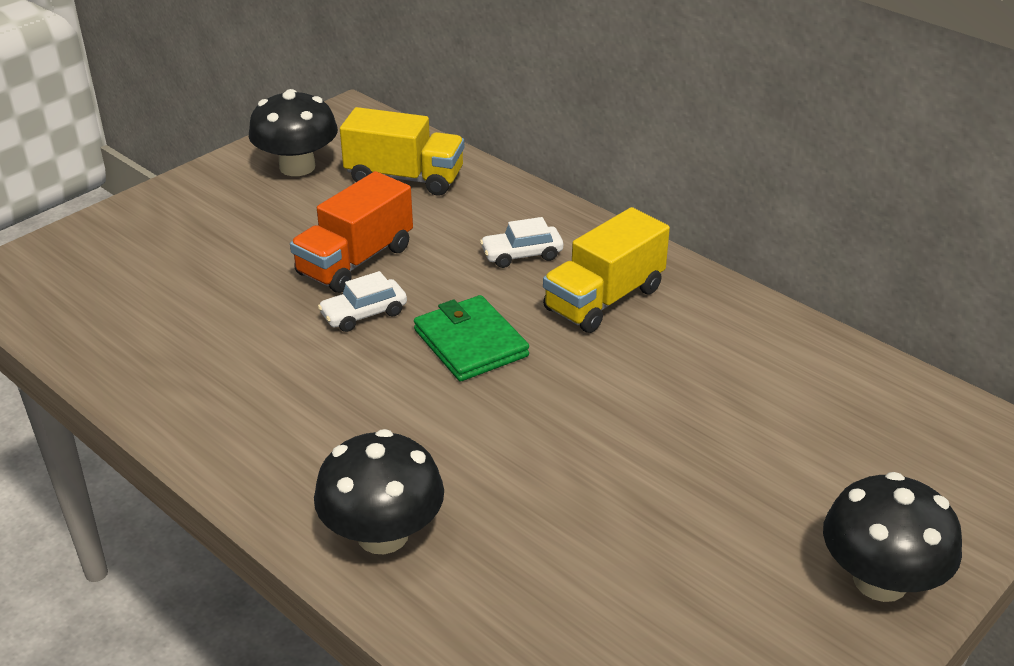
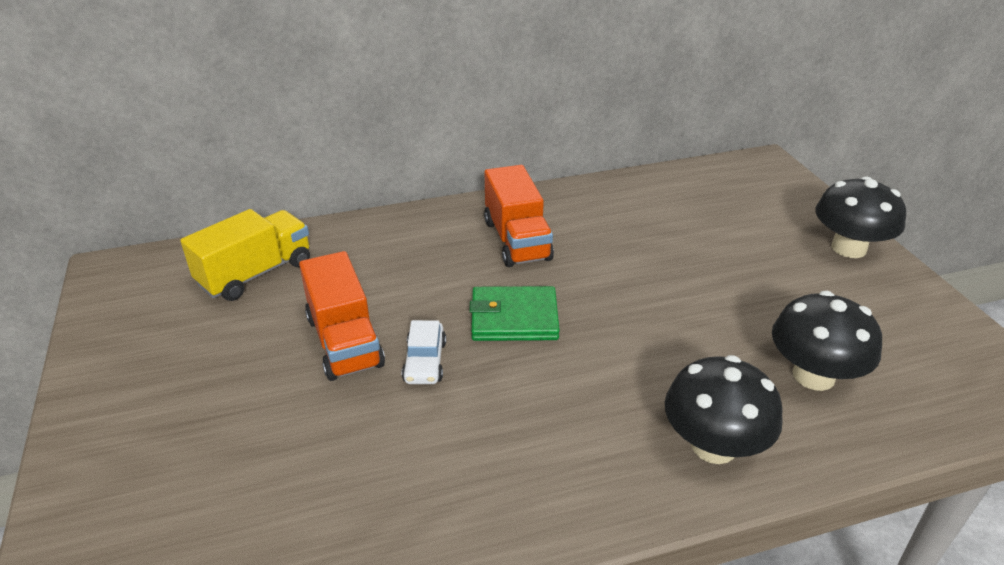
camera: 60 degrees left, 0 degrees up
black mushroom [249,89,338,176] -> black mushroom moved to [772,291,882,391]
white car [480,217,563,268] -> none
yellow truck [543,207,670,333] -> orange truck [484,165,554,267]

